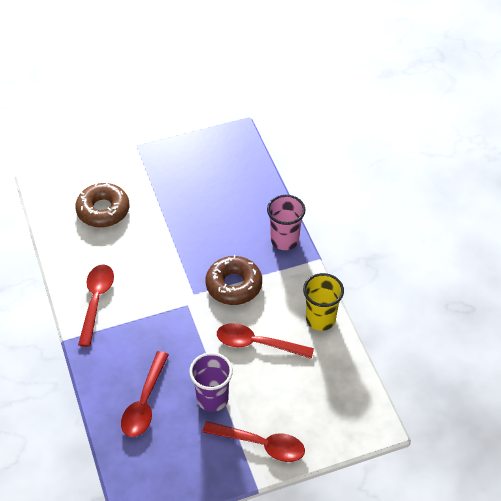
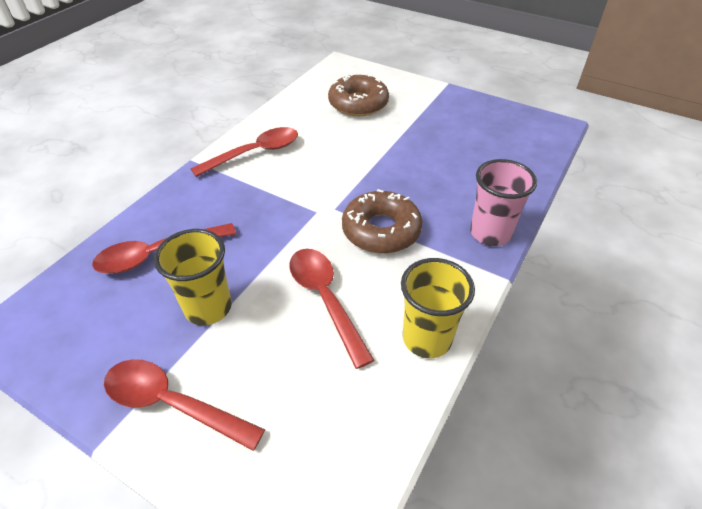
camera: 50 degrees right, 5 degrees down
purple cup [189,352,233,412] -> yellow cup [154,229,232,325]
red spoon [202,421,305,462] -> red spoon turned 135 degrees clockwise [104,359,265,451]

